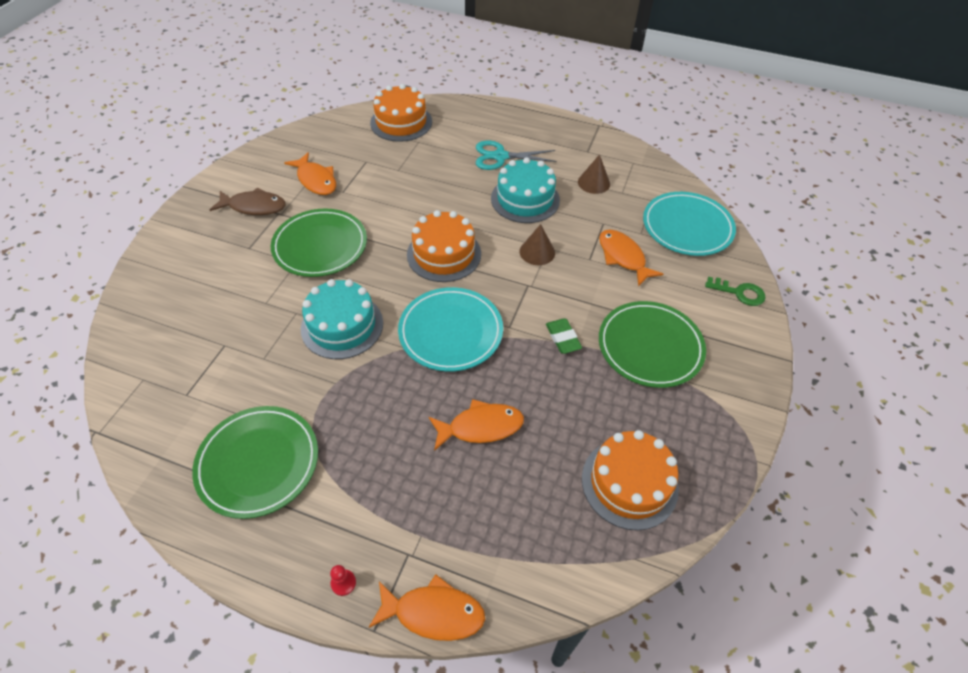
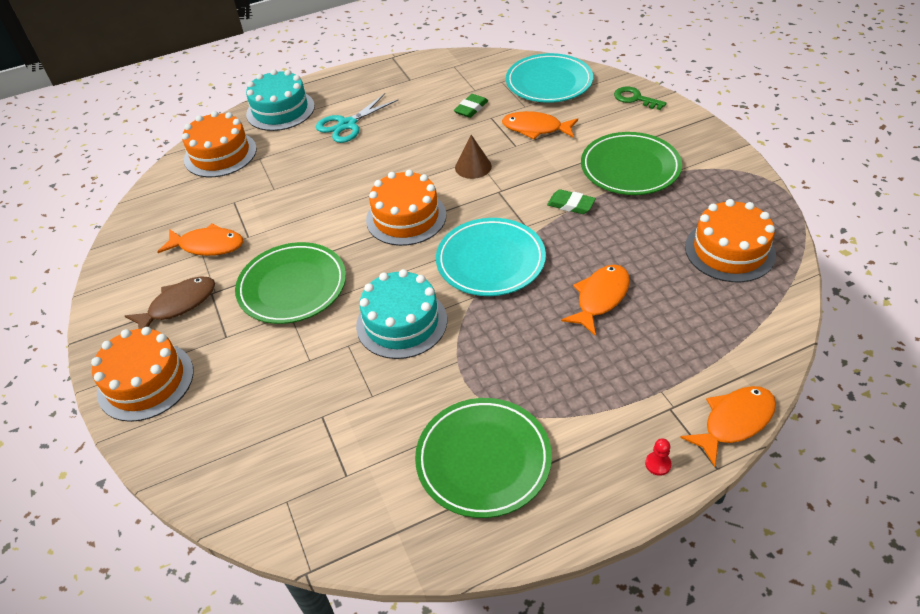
camera: 40 degrees left, 5 degrees down
turquoise cake [491,157,560,223] -> turquoise cake moved to [246,69,315,131]
brown cone [578,154,610,194] -> none
green key [705,277,766,306] -> green key turned 120 degrees counterclockwise [614,86,666,110]
none -> orange cake [91,327,194,422]
none -> green eraser [454,94,488,118]

